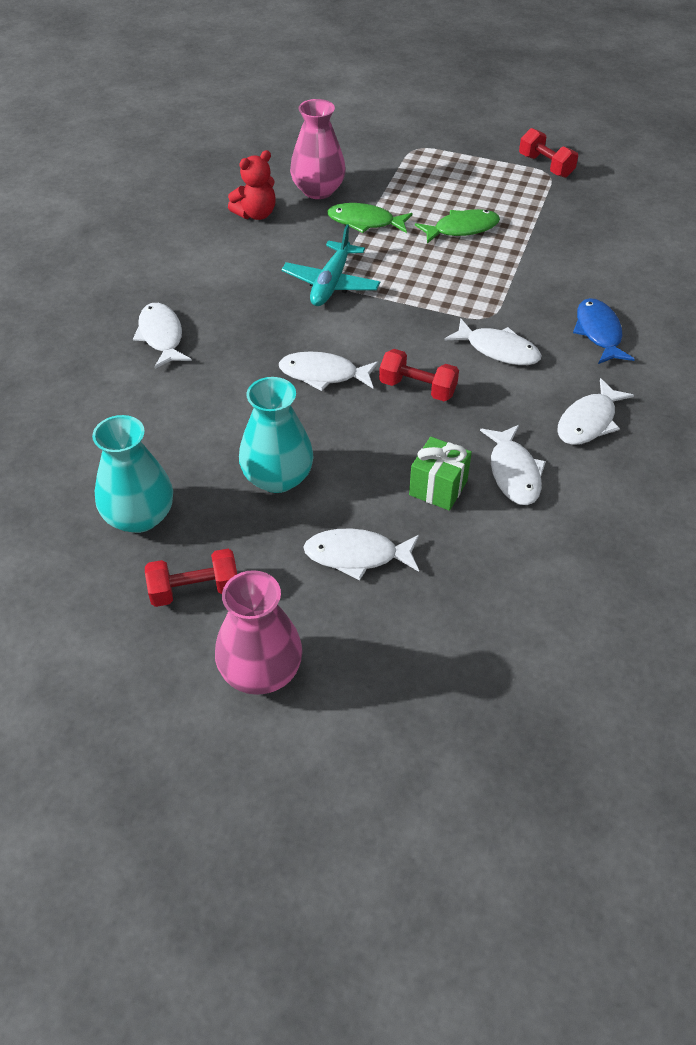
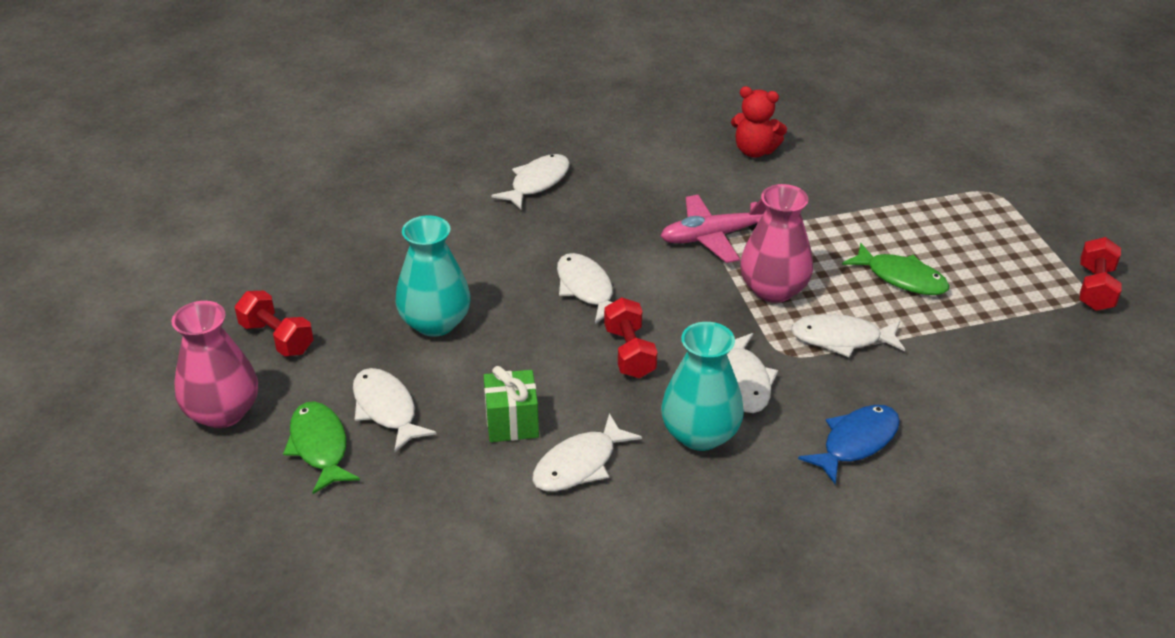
camera: 55 degrees right, 10 degrees down
turquoise vase [92,415,173,533] -> turquoise vase moved to [661,322,744,451]
turquoise plane [282,225,380,306] -> pink plane [661,195,766,263]
pink vase [290,99,346,199] -> pink vase moved to [740,184,813,303]
green fish [327,203,413,233] -> green fish moved to [283,401,360,494]
white fish [557,378,634,445] -> white fish moved to [791,314,905,357]

